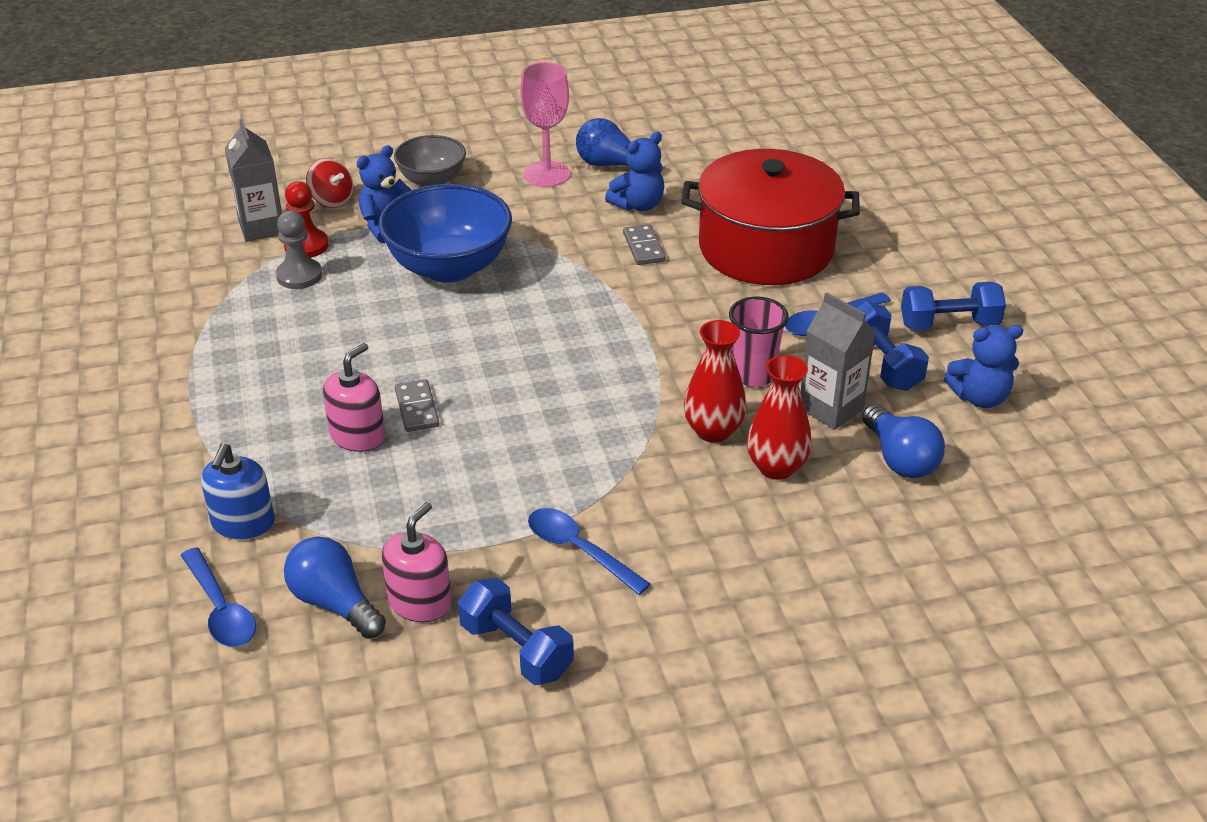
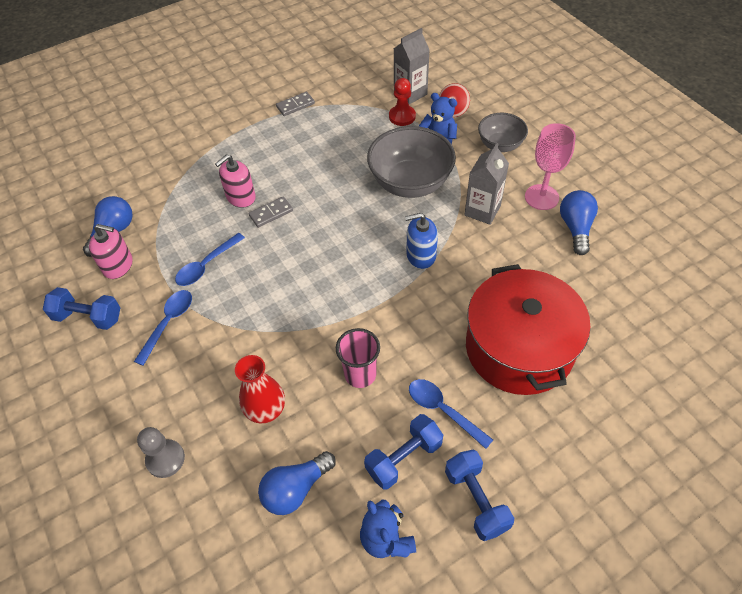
camera: 75 degrees right, 15 degrees up
blue spoon [181,547,256,647] -> blue spoon moved to [175,233,245,286]
blue soap dispenser [201,443,275,540] -> blue soap dispenser moved to [405,213,438,269]
grey pawn [276,210,322,289] -> grey pawn moved to [137,427,185,478]
pink soap dispenser [323,343,385,452] -> pink soap dispenser turned 120 degrees clockwise [215,154,256,208]
blue bowl [379,184,512,283] -> grey bowl [367,126,456,198]
blue dumbbell [458,578,574,685] -> blue dumbbell turned 75 degrees clockwise [43,287,121,330]
blue teddy bear [605,132,664,211] -> none
grey domino [623,224,666,265] -> grey domino moved to [276,92,315,116]
red vase [684,320,747,443] -> none
grey carton [801,292,876,430] -> grey carton moved to [465,143,509,225]

